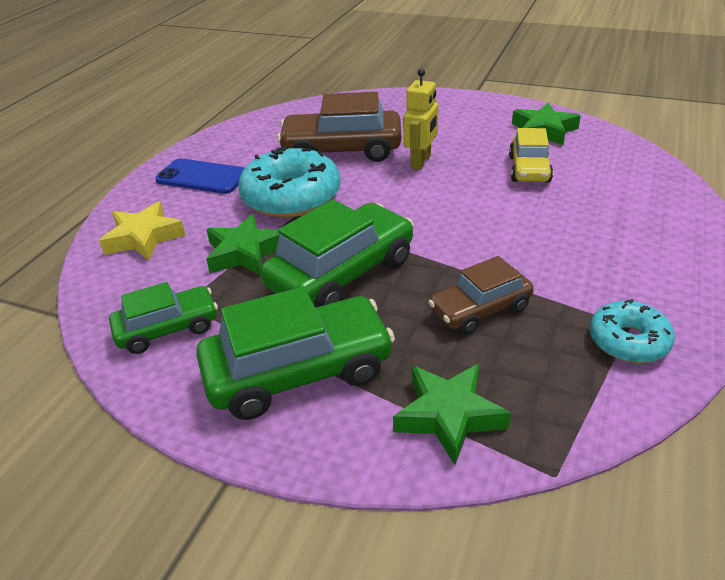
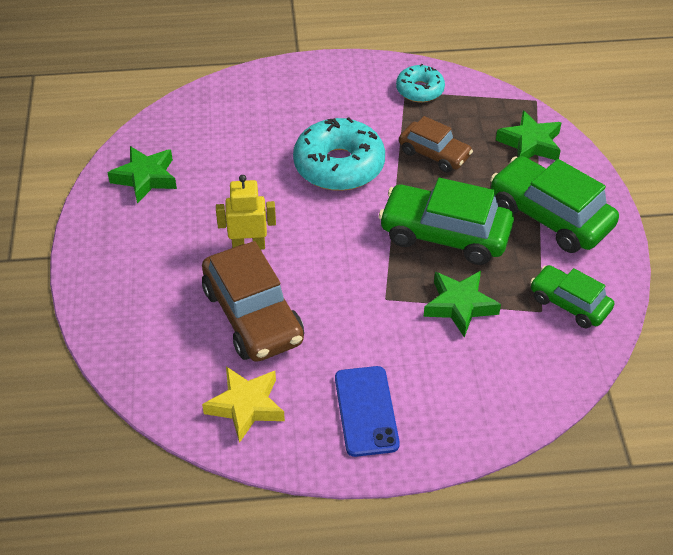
camera: 120 degrees left, 10 degrees up
yellow star [99,201,185,261] -> yellow star moved to [202,366,285,443]
turquoise donut [238,146,341,218] -> turquoise donut moved to [293,117,385,191]
yellow car [509,128,553,183] -> none

